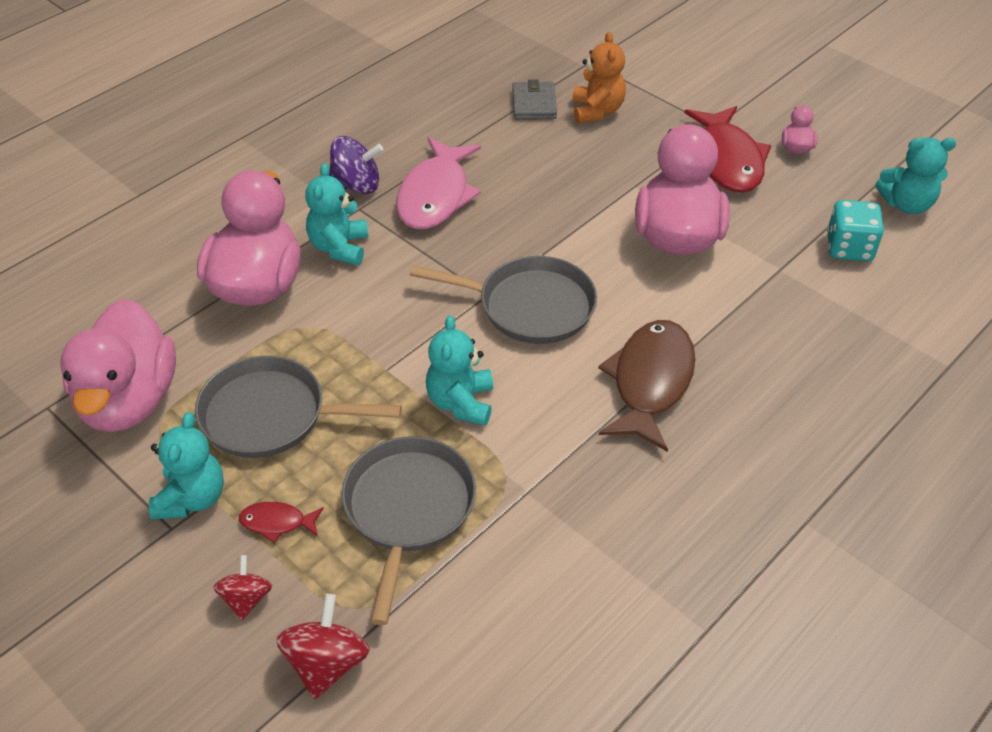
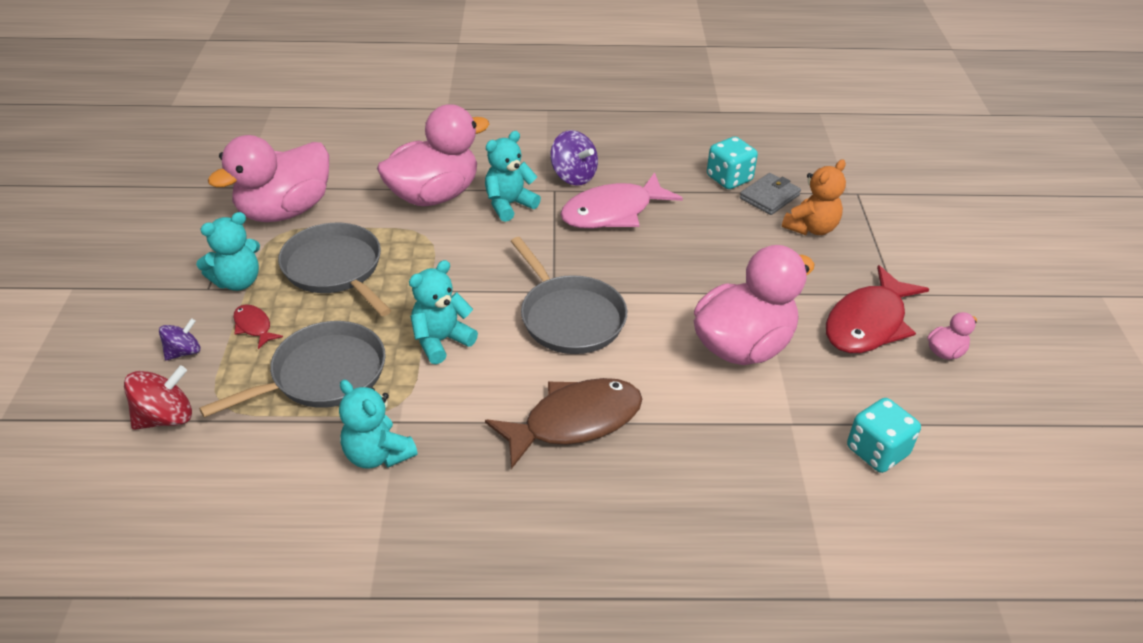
camera: 45 degrees right, 5 degrees down
red spinning top [213,555,272,620] -> purple spinning top [159,318,200,361]
turquoise teddy bear [876,137,956,214] -> turquoise teddy bear moved to [339,380,418,469]
none -> turquoise dice [707,137,758,189]

